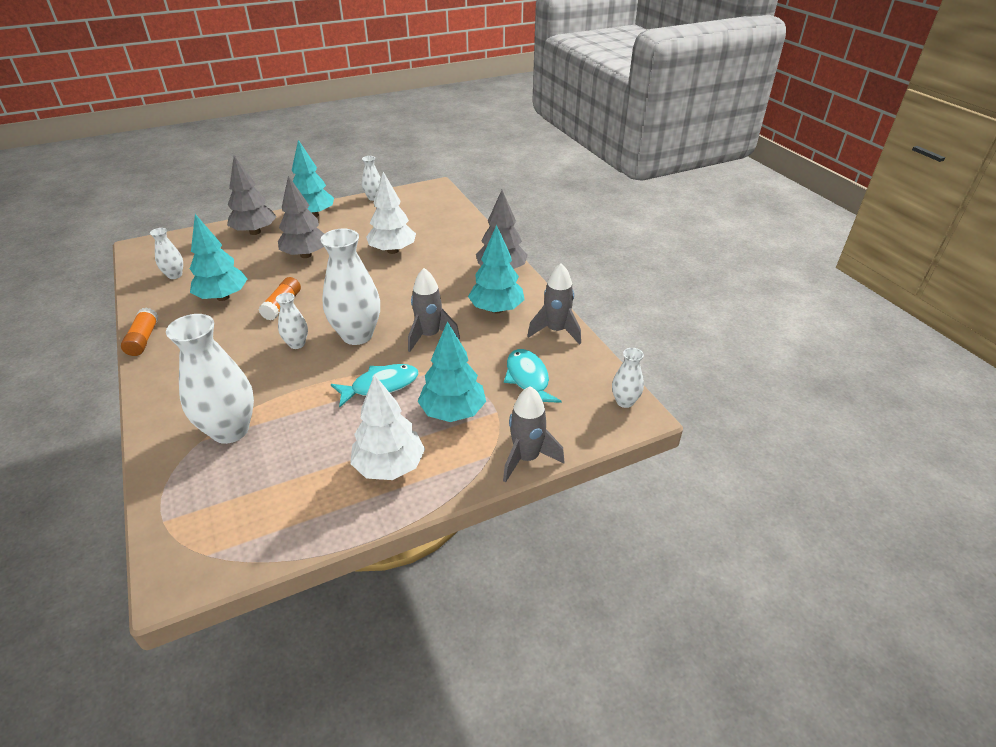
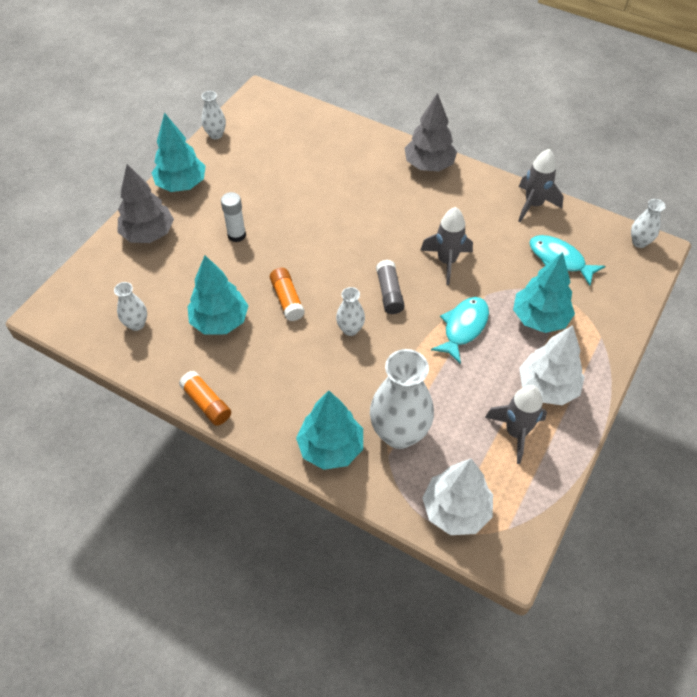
camera: 35 degrees left, 15 degrees up
grey tree [278,176,324,258] -> white glue stick [221,192,246,242]
white vase [321,229,380,345] -> grey glue stick [376,260,405,314]
white tree [366,172,416,254] -> white tree moved to [422,458,493,535]
turquoise tree [468,225,525,314] -> turquoise tree moved to [296,390,363,470]
grey rocket [503,386,564,482] -> grey rocket moved to [485,385,547,464]

